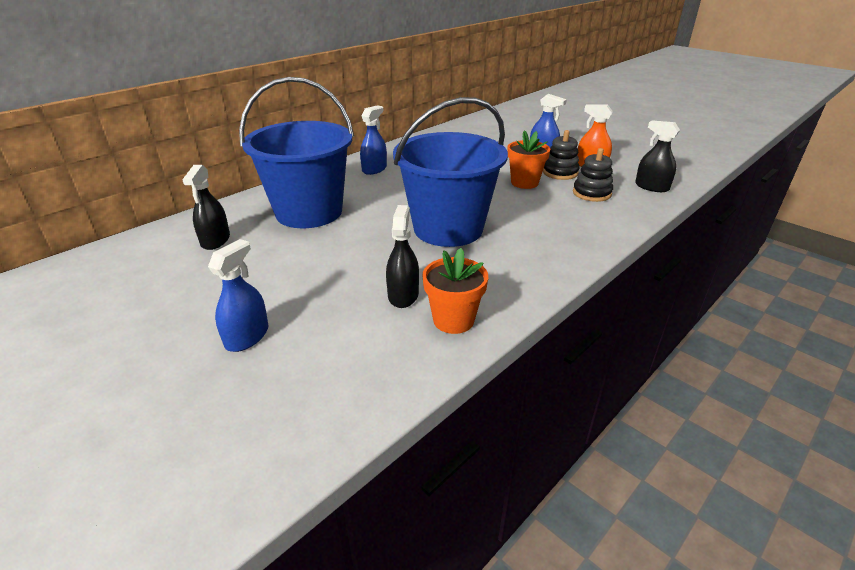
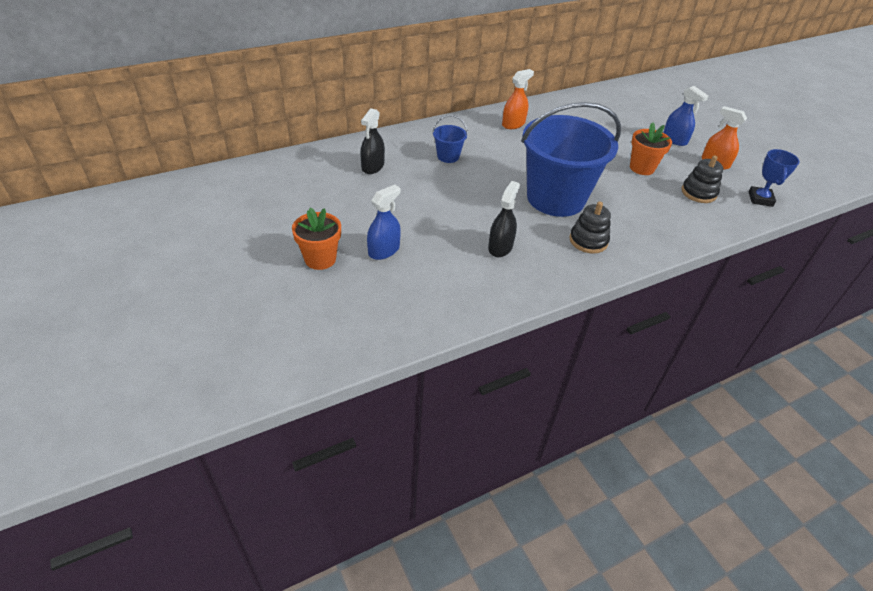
camera: 15 degrees right, 10 degrees up
blue bucket [239,77,354,228] -> blue bucket [432,115,468,163], size x0.41
blue spray bottle [360,105,387,175] -> orange spray bottle [502,69,534,129]
orange flower pot [422,248,488,334] -> orange flower pot moved to [292,207,341,270]
black stacking toy [543,130,580,180] -> black stacking toy moved to [569,202,611,254]
black spray bottle [635,120,680,192] -> blue trophy [749,149,800,207]

